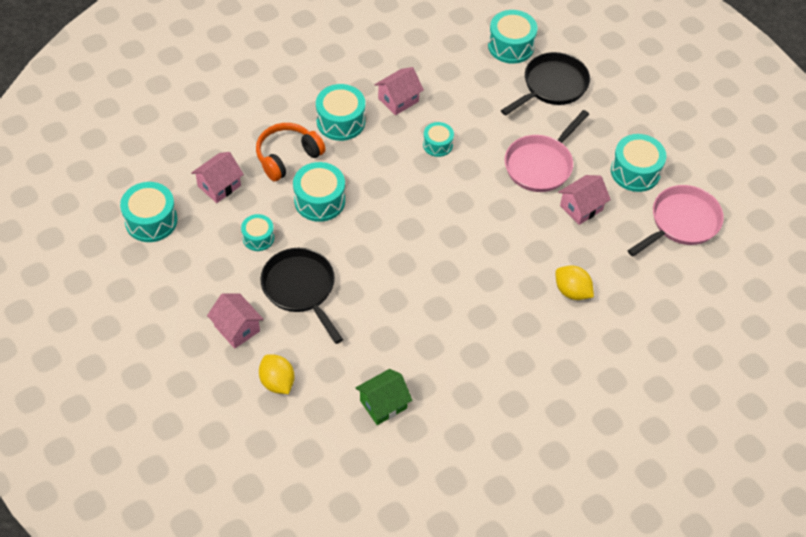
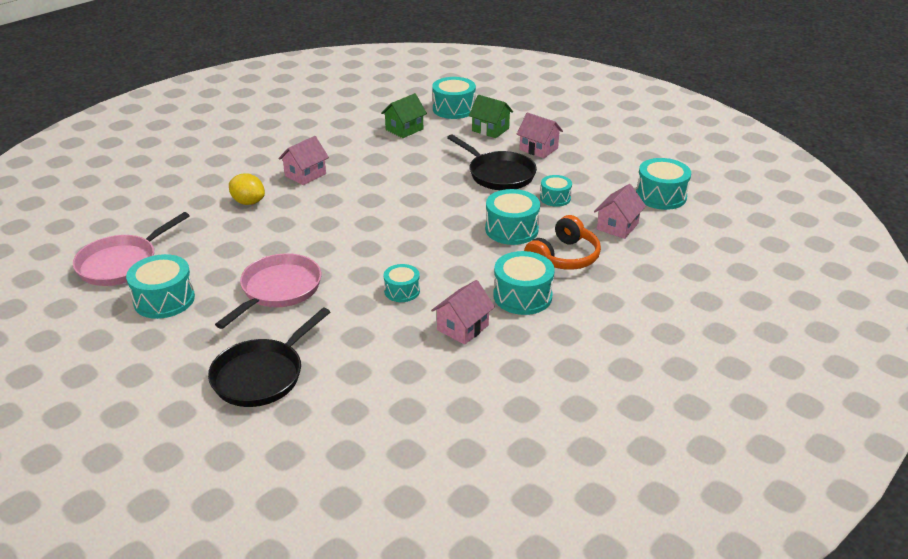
camera: 170 degrees right, 20 degrees down
yellow lemon [259,354,295,394] -> green house [469,95,513,138]
turquoise drum [488,10,538,64] -> turquoise drum moved to [432,77,476,119]
pink house [558,175,611,225] -> pink house moved to [278,136,329,185]

